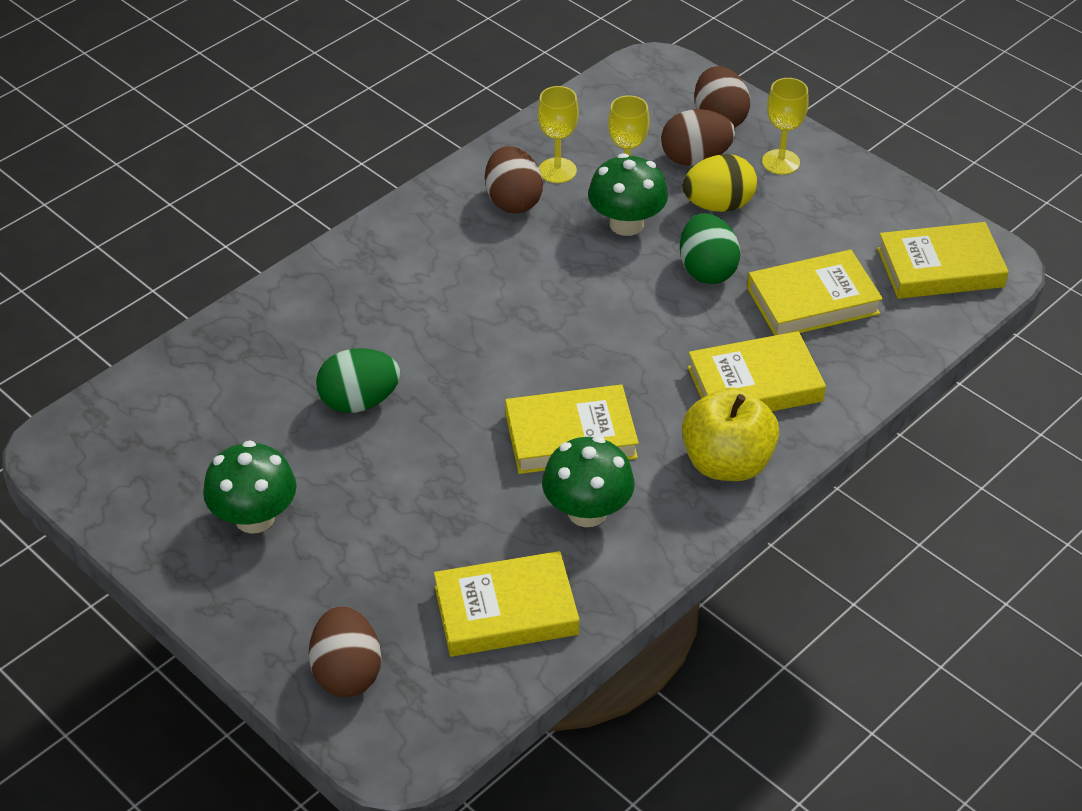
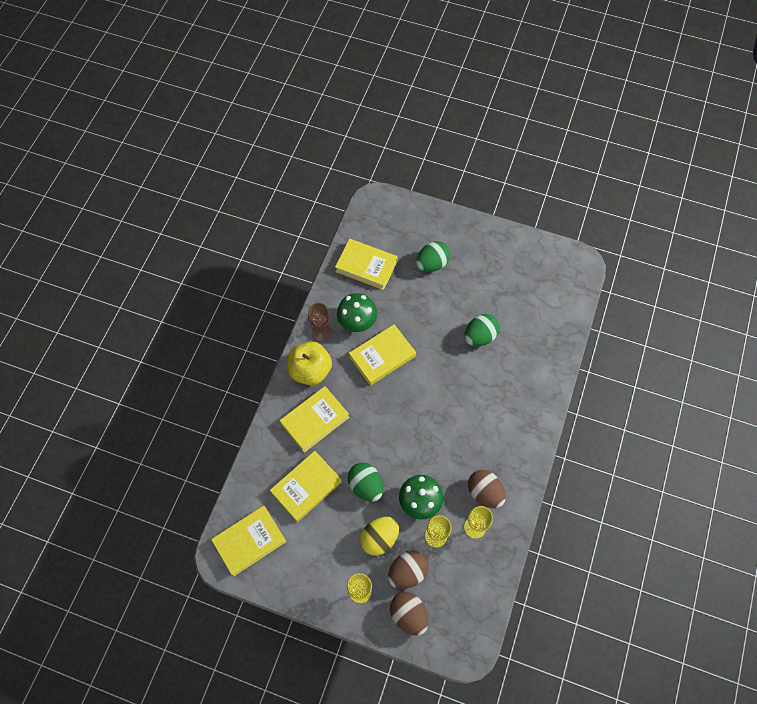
camera: 155 degrees right, 20 degrees up
green mushroom [203,440,297,534] -> none
brown egg [309,606,381,697] -> none
yellow book [434,551,579,657] -> yellow book turned 60 degrees clockwise [335,239,398,290]
none -> brown goblet [308,303,331,342]
none -> green egg [416,241,450,272]

